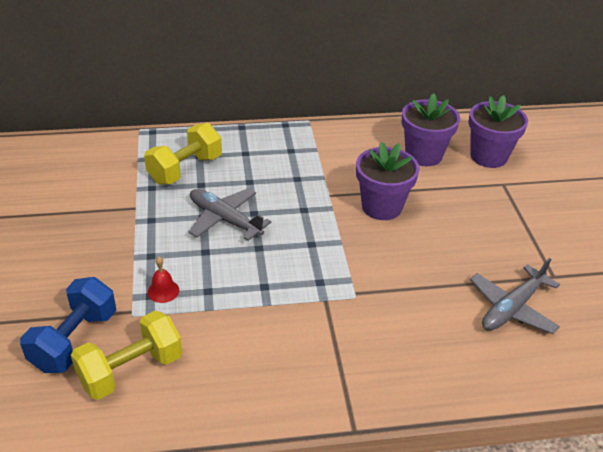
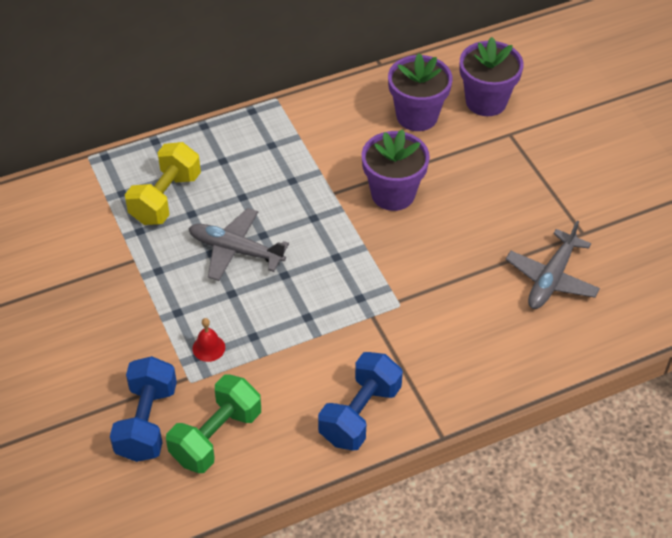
camera: 15 degrees left, 10 degrees up
yellow dumbbell [71,310,182,400] -> green dumbbell [166,375,261,473]
none -> blue dumbbell [318,352,403,451]

